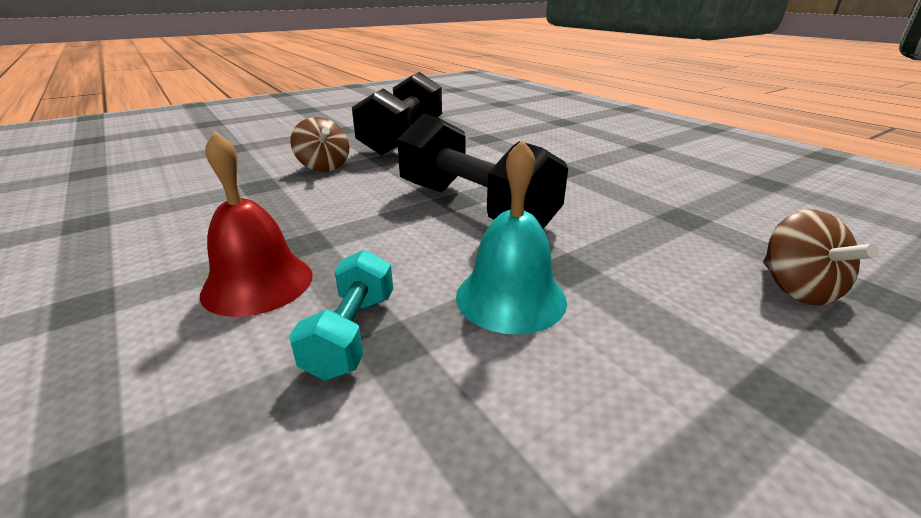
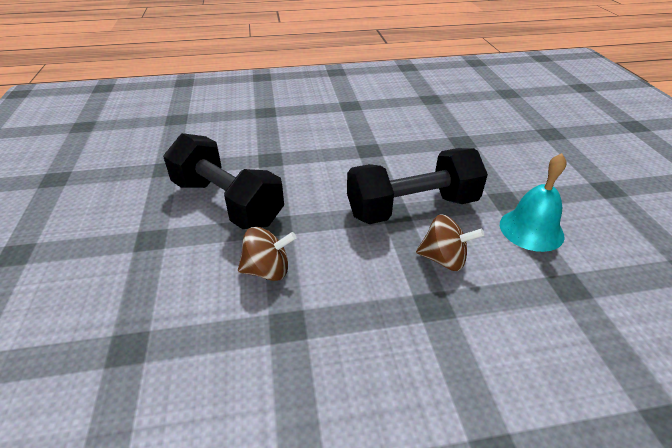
camera: 65 degrees left, 10 degrees up
red bell [200,131,313,317] -> none
turquoise dumbbell [289,249,393,381] -> none
brown spinning top [763,209,879,305] -> brown spinning top moved to [416,214,484,271]

